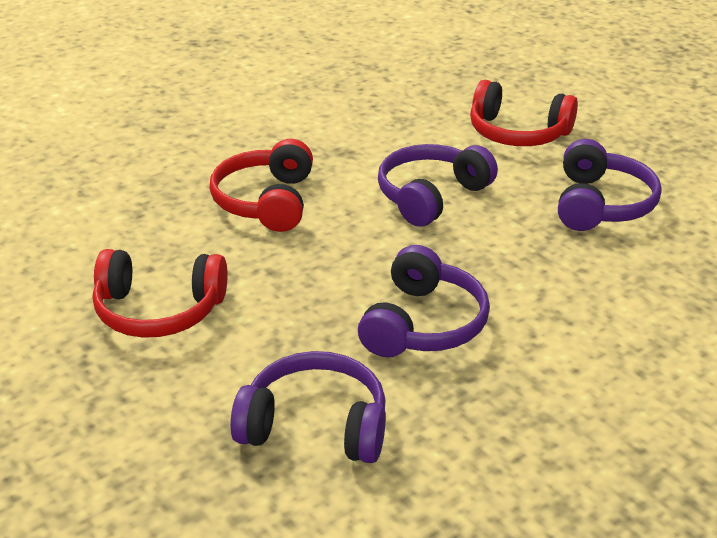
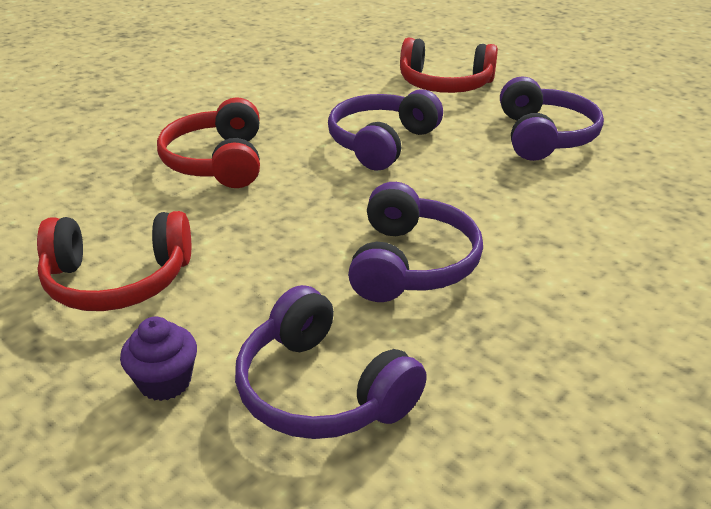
camera: 10 degrees left, 0 degrees up
purple headphones [230,351,386,463] -> purple headphones turned 135 degrees counterclockwise [235,285,427,439]
none -> purple cupcake [120,317,197,401]

